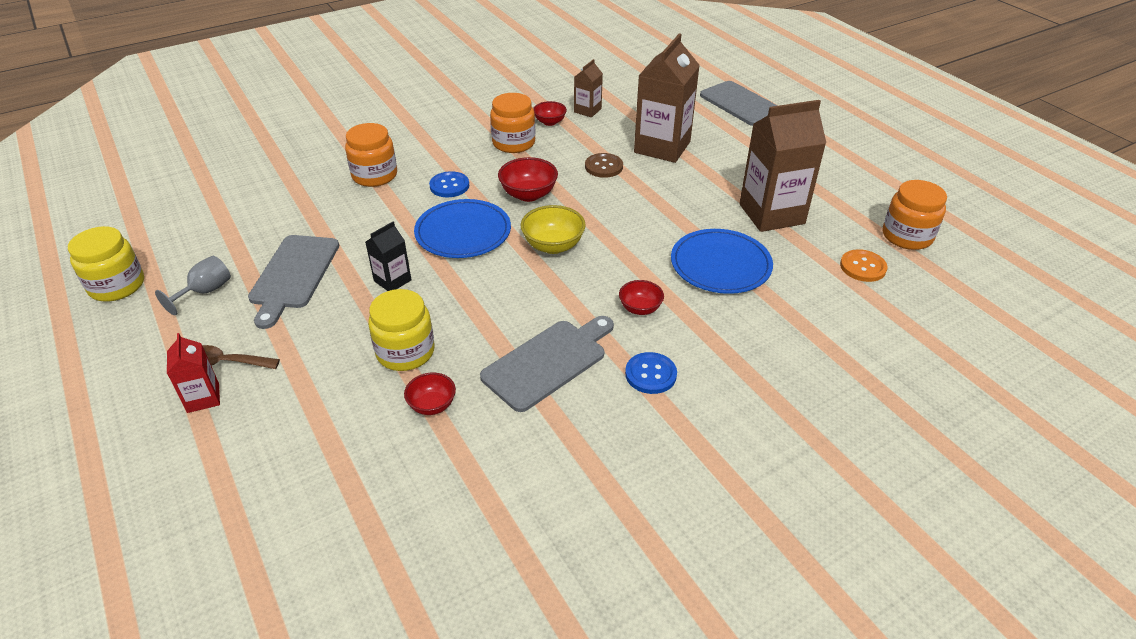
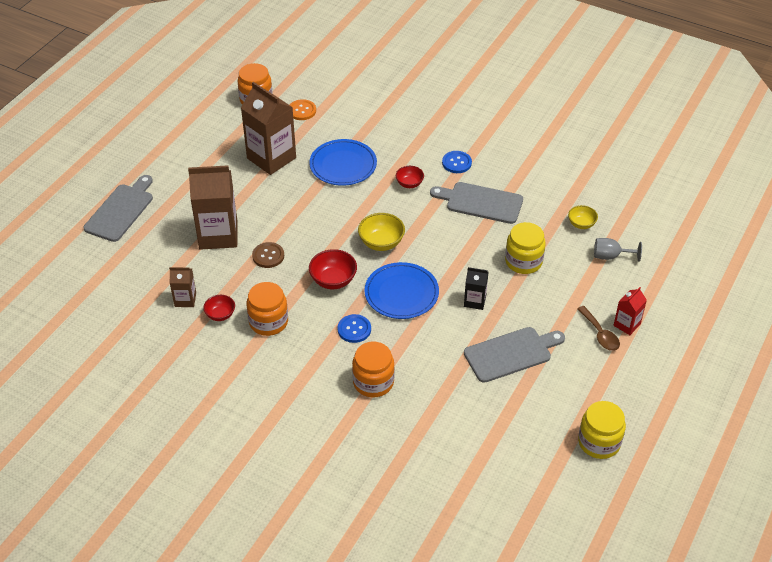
camera: 120 degrees left, 5 degrees up
grey goblet [155,256,231,315] -> grey goblet moved to [594,238,642,262]
red bowl [404,373,456,415] -> none
none -> yellow bowl [568,205,598,229]

